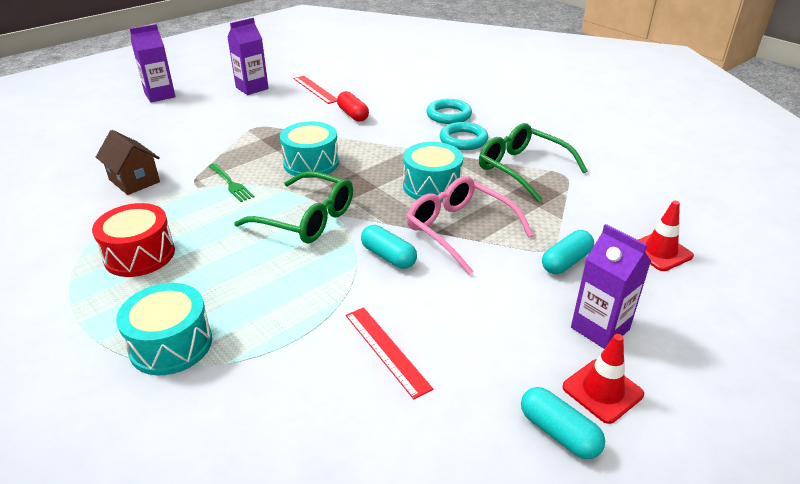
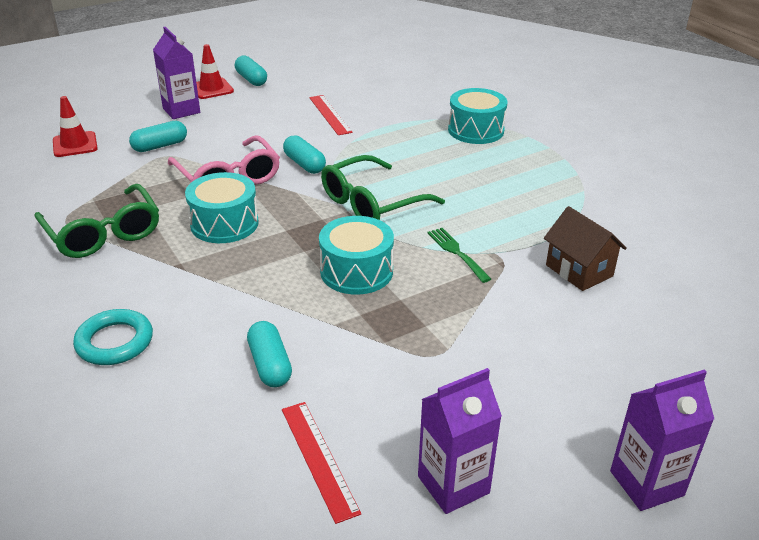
camera: 170 degrees left, 0 degrees up
red drum [92,203,175,277] -> none
green glasses [234,171,353,243] -> green glasses turned 75 degrees counterclockwise [321,155,445,220]
red capsule [337,91,369,122] -> turquoise capsule [247,321,292,387]
turquoise ring [440,122,488,150] -> none

